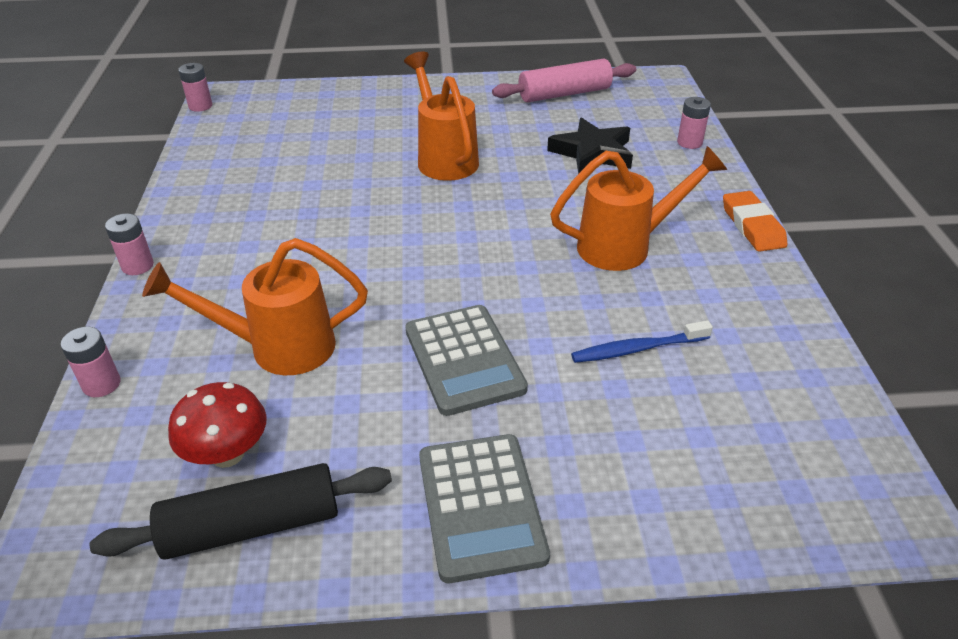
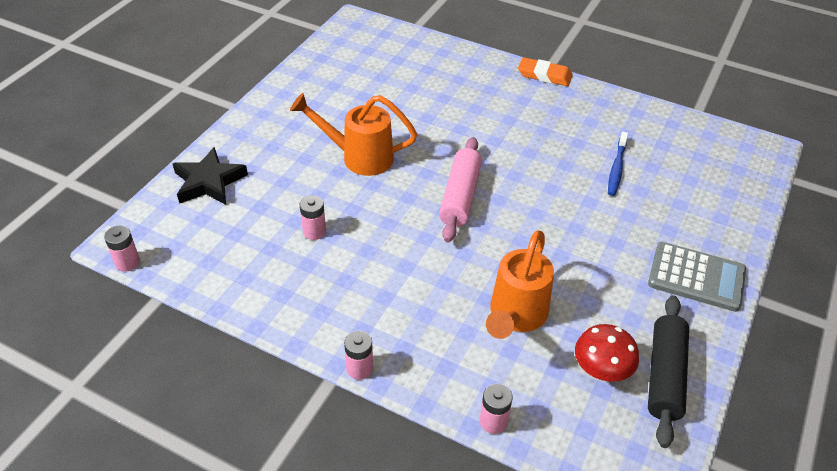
camera: 60 degrees left, 5 degrees up
grey calculator [405,305,528,416] -> none
pink rolling pin [492,59,636,102] -> pink rolling pin moved to [439,137,482,242]
black star [547,117,633,174] -> black star moved to [172,147,248,204]
orange watering can [550,146,727,271] -> none
pink battery [677,97,711,149] -> pink battery moved to [299,195,326,240]

